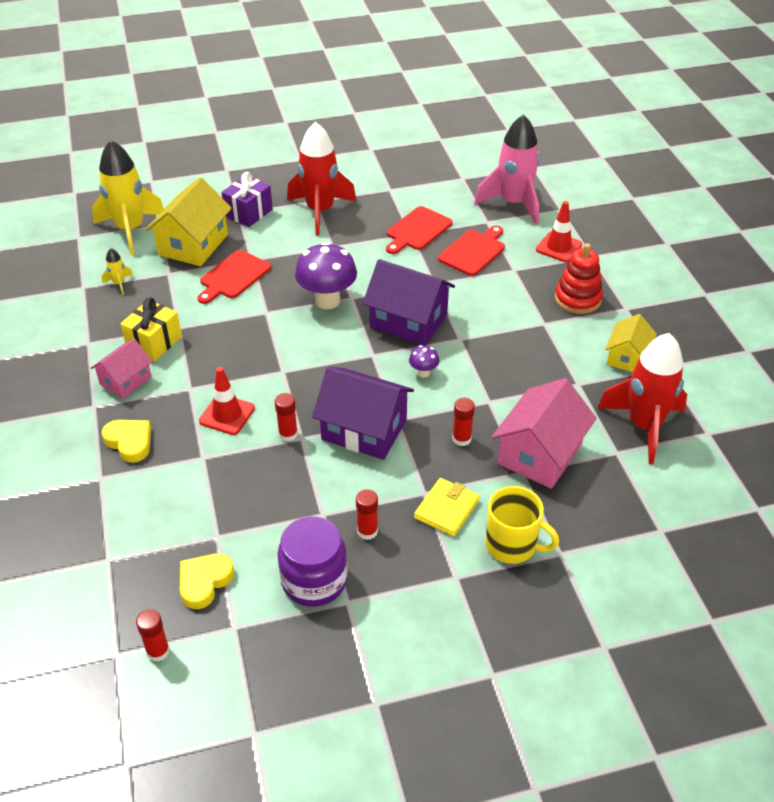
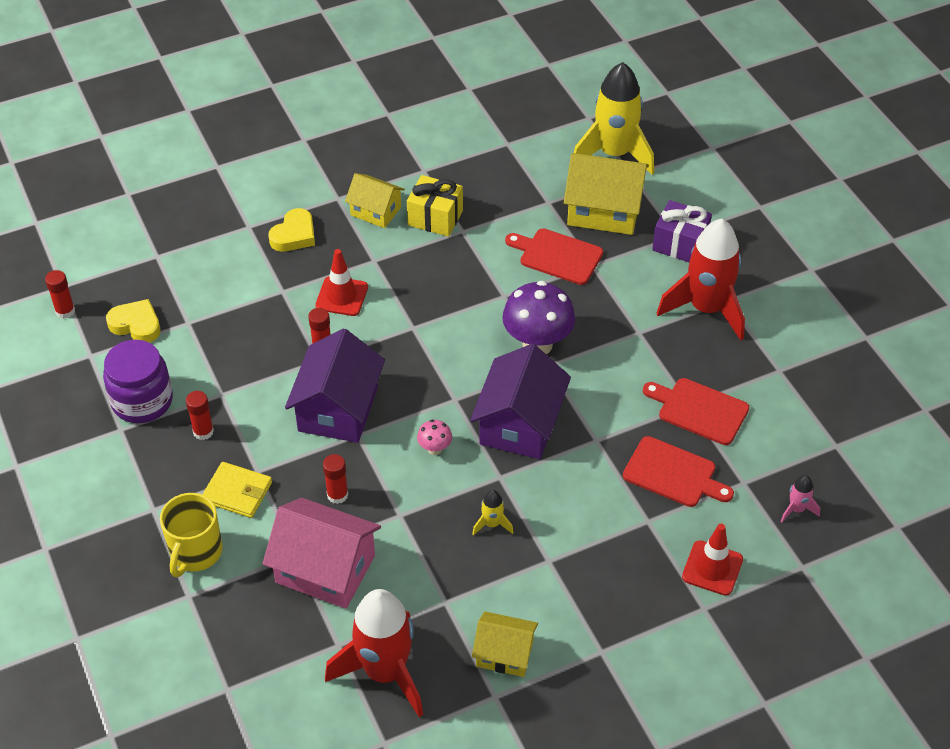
camera: 80 degrees right, 5 degrees up
pink house [91,338,153,399] -> yellow house [345,173,405,228]
yellow rocket [102,248,133,295] -> yellow rocket moved to [472,490,514,535]
purple mushroom [409,345,440,377] -> pink mushroom [417,420,452,455]
pink rocket [474,114,540,224] -> pink rocket [781,475,820,522], size x0.41
red stacking toy [555,243,603,314] -> none

